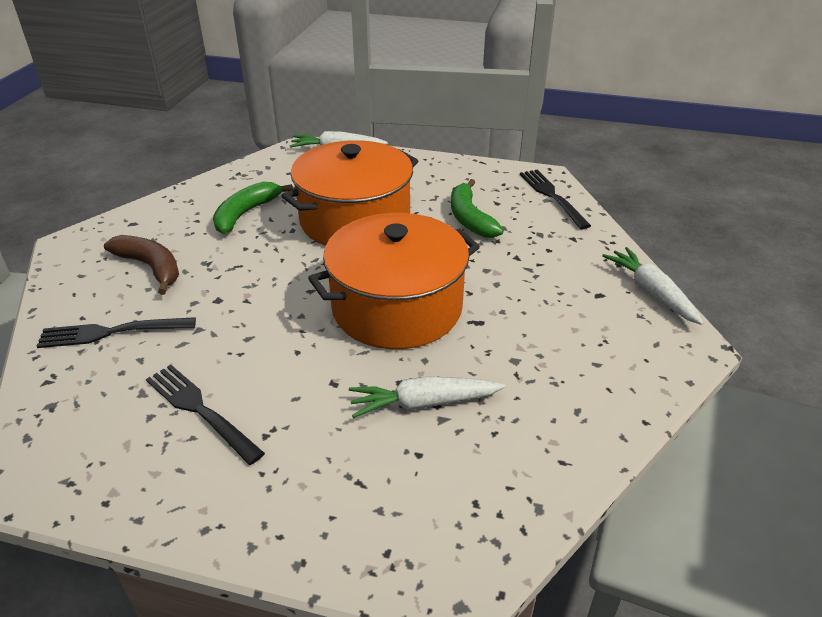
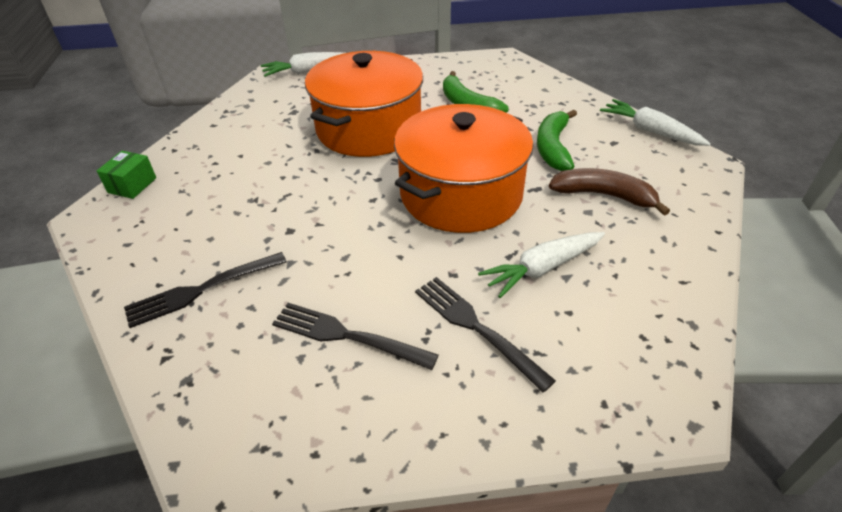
camera: 20 degrees left, 5 degrees up
brown banana [104,235,179,295] -> brown banana moved to [549,168,670,216]
green banana [213,182,293,234] -> green banana moved to [537,110,577,171]
black fork [520,170,591,229] -> black fork moved to [415,277,556,393]
none -> green box [97,151,156,199]

